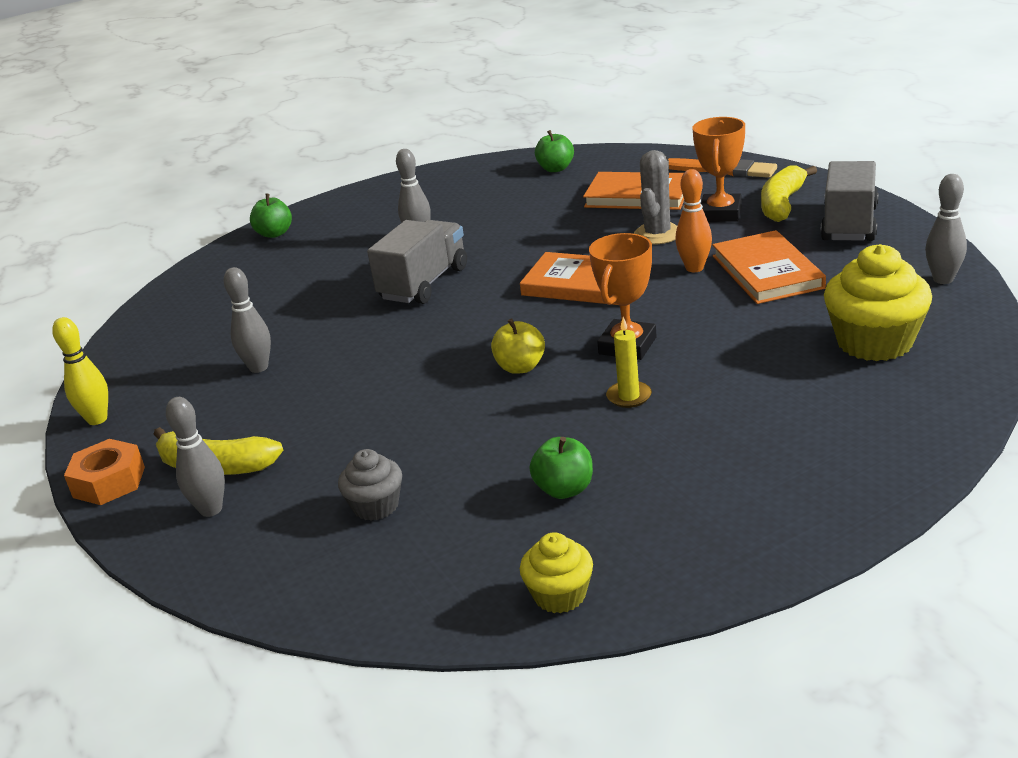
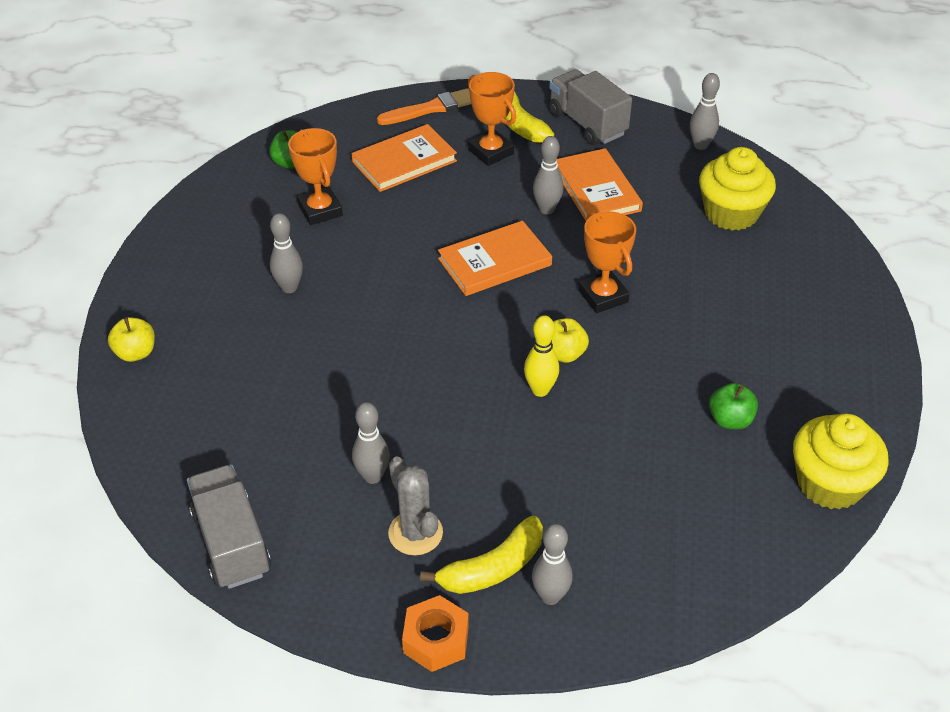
camera: 55 degrees left, 15 degrees up
yellow bowling pin [52,317,108,425] -> yellow bowling pin moved to [524,315,559,397]
green apple [250,194,292,238] -> yellow apple [108,317,155,362]
grey cupcake [338,449,402,521] -> none
grey truck [367,220,467,304] -> grey truck moved to [187,464,271,589]
yellow cupcake [520,532,593,613] -> yellow cupcake [793,414,889,510], size x1.78
yellow candle [606,317,652,408] -> none
grey cactus [634,150,677,244] -> grey cactus moved to [388,457,443,555]
orange bowling pin [675,169,712,272] -> grey bowling pin [533,136,563,214]
orange book [712,230,826,304] -> orange book turned 45 degrees clockwise [557,148,643,221]
none -> orange trophy [288,128,343,225]

